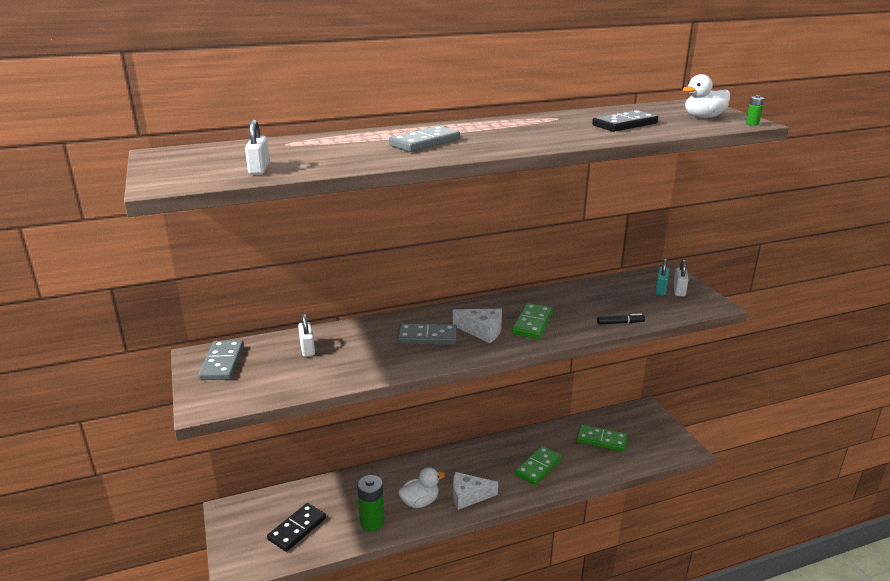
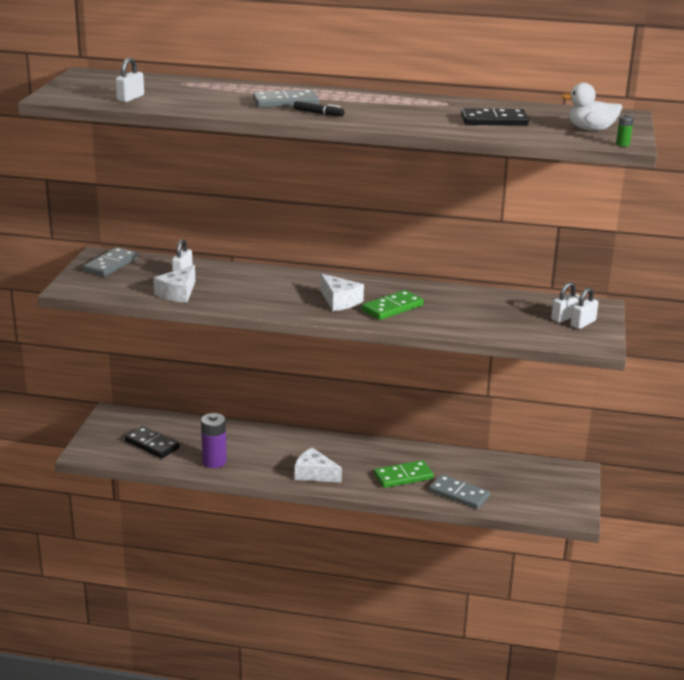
camera: 30 degrees right, 0 degrees up
black domino [267,503,326,552] -> black domino turned 60 degrees clockwise [125,426,180,459]
green battery [357,475,385,531] -> purple battery [201,413,227,468]
grey domino [397,324,457,345] -> grey domino moved to [429,474,490,509]
white duck [398,467,445,508] -> none
green domino [576,424,628,452] -> none
black marker [597,313,645,325] -> black marker moved to [293,101,344,116]
turquoise padlock [655,258,670,296] -> white padlock [551,282,580,323]
none -> white cheese [153,265,195,303]

